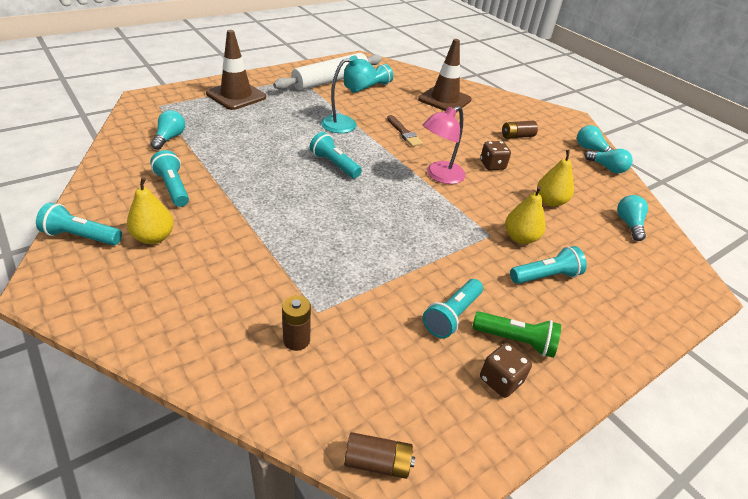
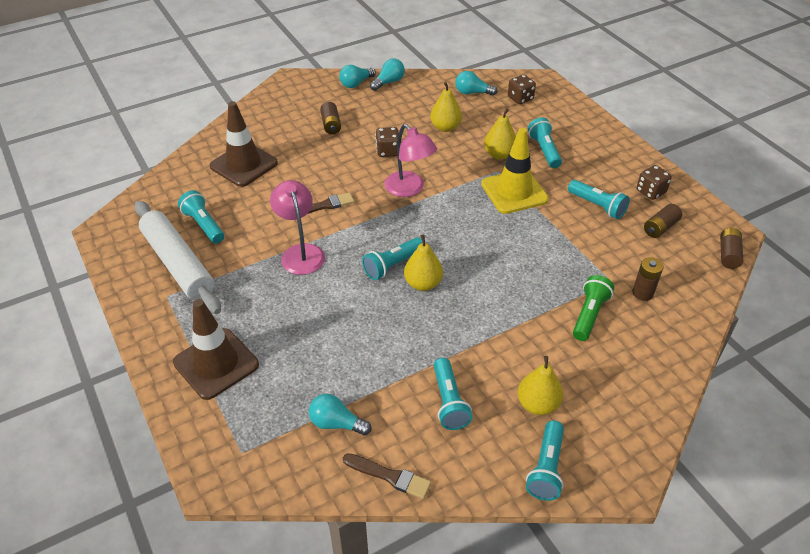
camera: 80 degrees left, 5 degrees up
turquoise flashlight [150,150,189,207] -> turquoise flashlight turned 75 degrees counterclockwise [434,358,472,430]
turquoise lamp [321,56,377,133] -> pink lamp [270,180,325,275]
green flashlight [472,311,561,358] -> green flashlight moved to [573,275,614,341]
none -> brown brush [343,453,431,499]
none -> yellow pear [404,235,443,291]
none -> yellow traffic cone [481,128,549,214]
none -> brown dice [508,75,536,104]
none -> brown battery [644,204,682,238]

